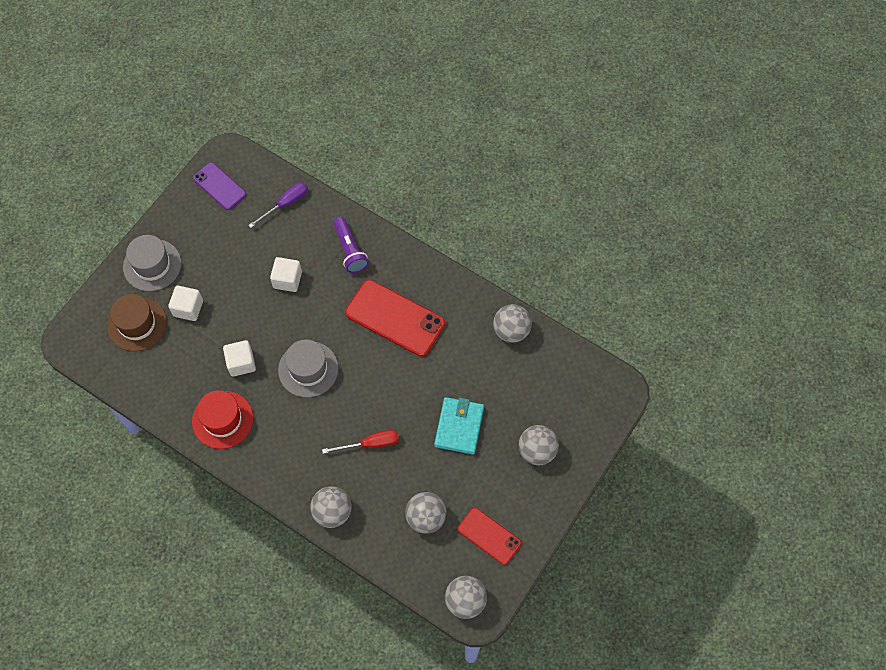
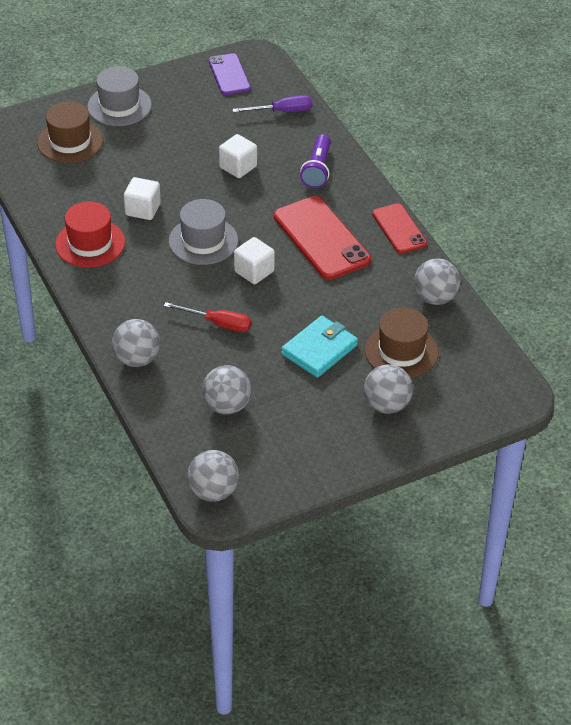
camera: 30 degrees right, 20 degrees down
white cube [168,286,203,321] -> white cube moved to [234,237,275,284]
red phone [458,508,521,565] -> red phone moved to [372,203,427,253]
none -> brown hat [365,308,439,378]

